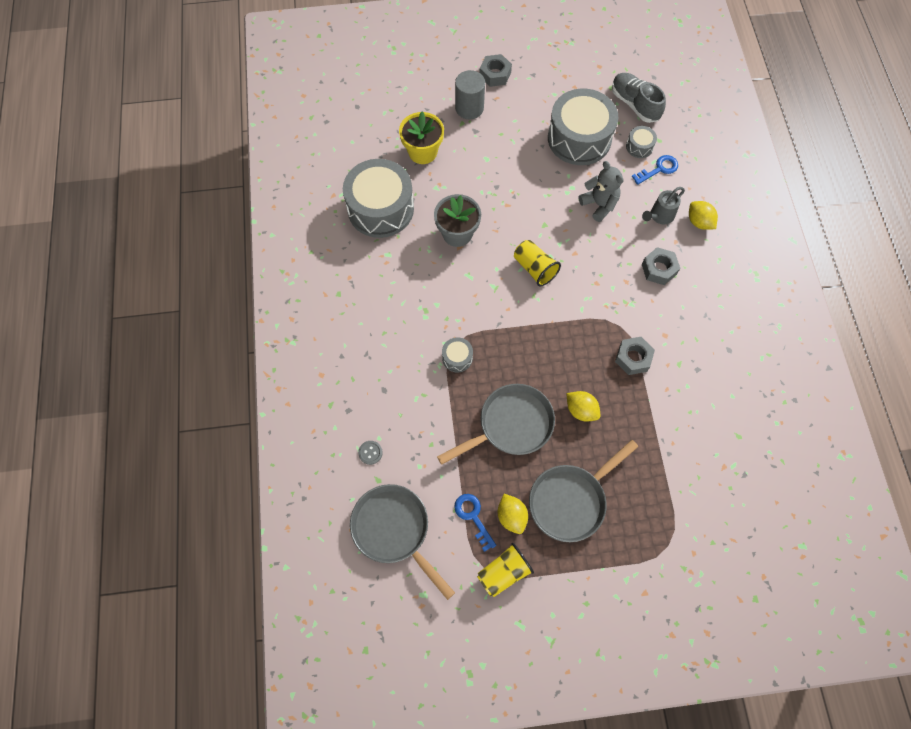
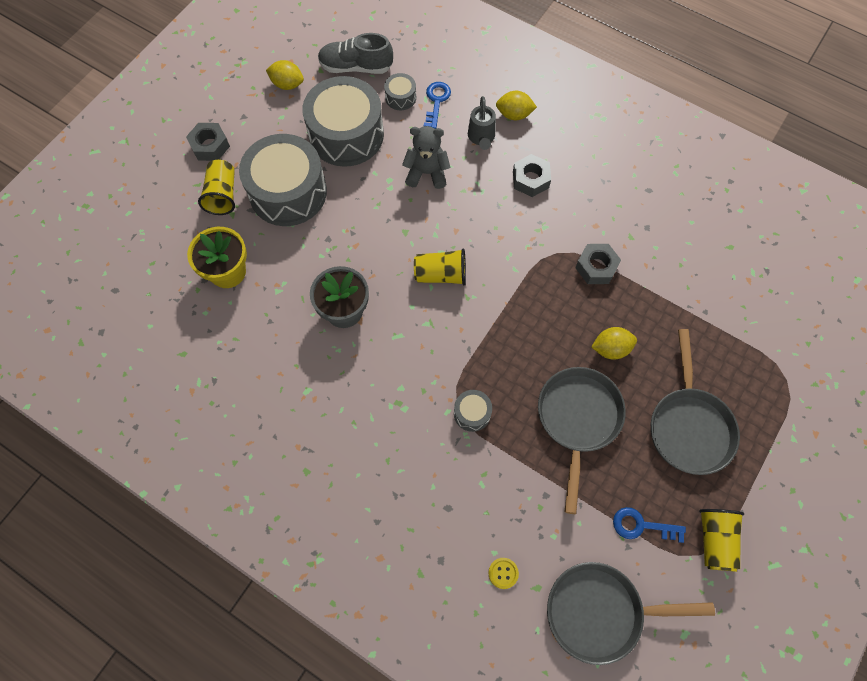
camera: 50 degrees left, 0 degrees up
grey drum [343,159,414,238] -> grey drum moved to [239,134,327,226]
grey button [358,441,383,465] -> yellow button [488,558,519,589]
grey cylinder [455,70,485,119] -> yellow cup [198,159,235,215]
yellow lemon [498,494,528,534] -> yellow lemon moved to [266,60,304,90]

